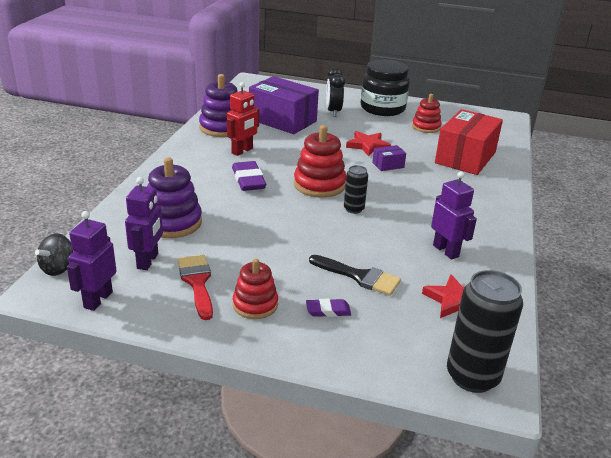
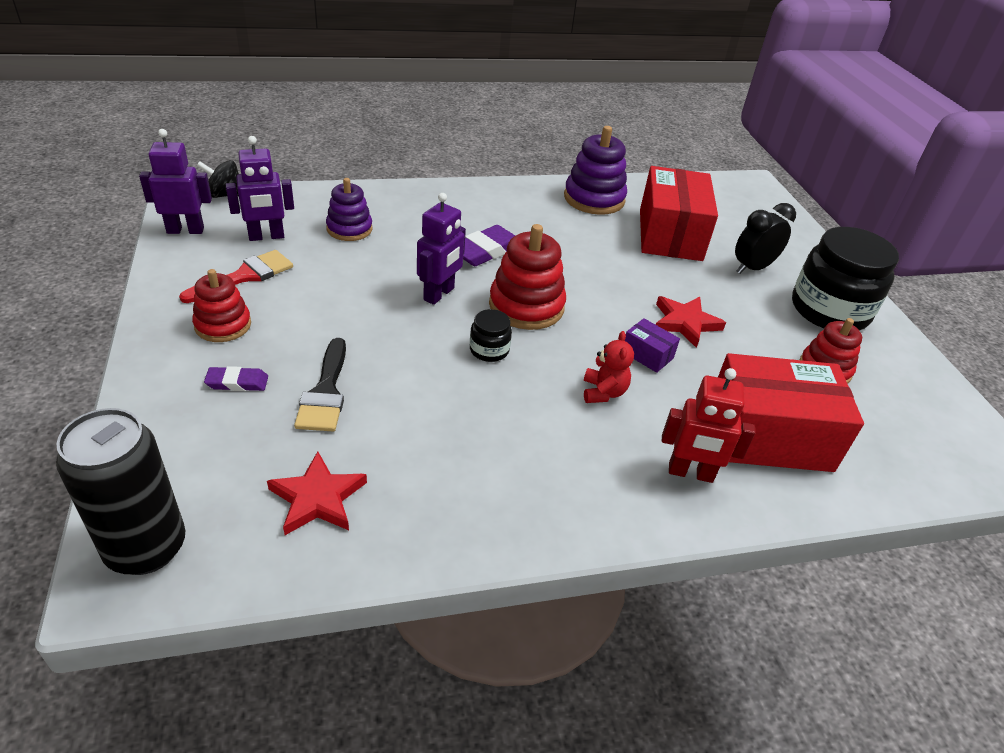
camera: 60 degrees right, 10 degrees up
purple stacking toy [147,157,202,238] -> purple stacking toy [326,178,372,241], size x0.66
red robot [227,82,259,156] -> red robot moved to [662,368,755,483]
purple box [249,76,319,134] -> red box [640,166,718,261]
purple eraser [306,299,351,317] -> purple eraser turned 60 degrees counterclockwise [204,366,268,391]
black can [344,165,368,214] -> black jar [470,309,512,362]
purple robot [431,171,477,260] -> purple robot moved to [417,193,466,305]
none -> red teddy bear [584,331,634,403]

